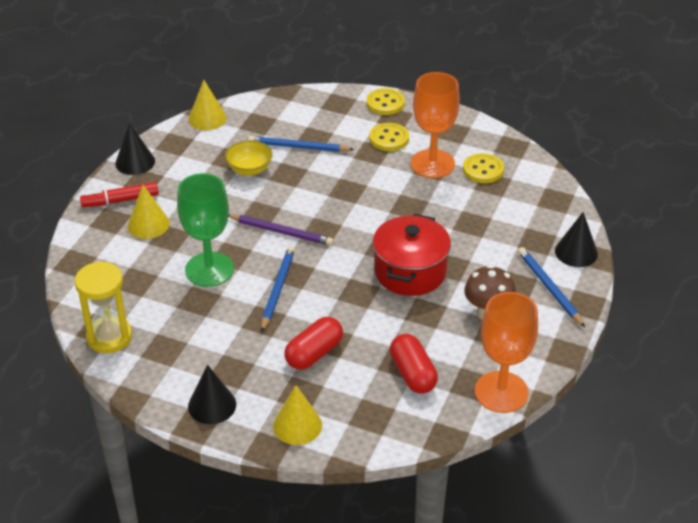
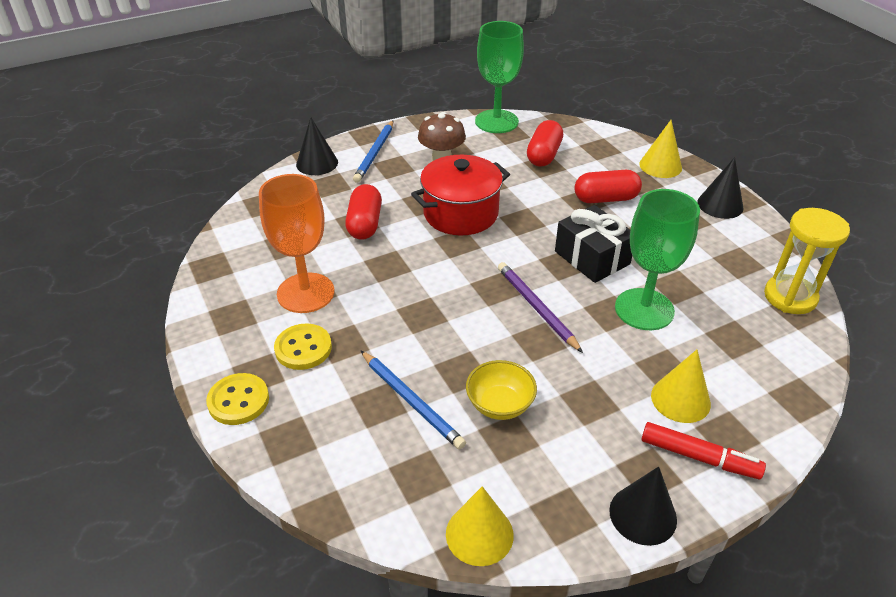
camera: 140 degrees left, 0 degrees up
blue pencil [261,246,295,332] -> black gift [555,205,632,283]
yellow button [463,153,504,183] -> none
orange goblet [475,292,538,413] -> green goblet [475,21,524,133]
none -> red capsule [345,184,382,240]

